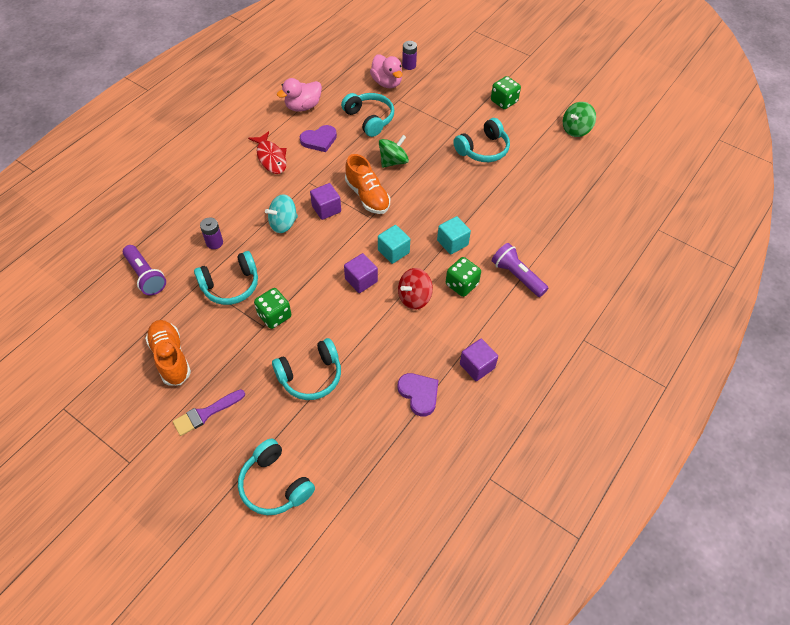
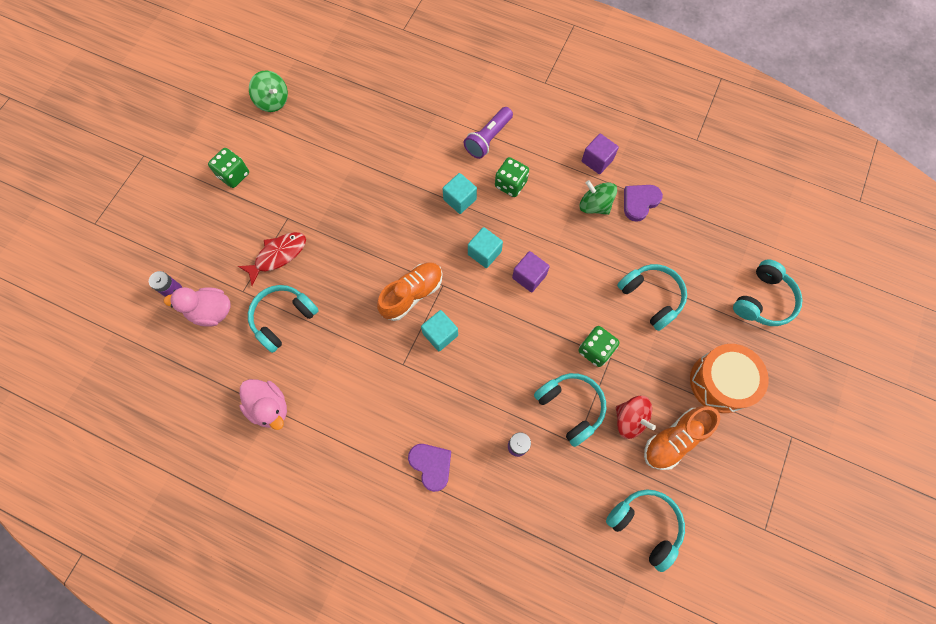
camera: 100 degrees left, 15 degrees up
purple flashlight [123,245,166,296] -> none
purple brush [173,389,245,436] -> orange drum [690,344,769,413]
red fish [248,131,287,174] -> red fish moved to [238,232,306,286]
turquoise spinning top [265,194,298,233] -> none
purple heart [300,125,337,152] -> purple heart moved to [408,444,451,492]
purple cube [310,183,341,220] -> turquoise cube [421,310,458,351]
pink duck [370,54,402,88] -> pink duck turned 135 degrees counterclockwise [164,287,230,327]
green spinning top [379,135,409,168] -> green spinning top moved to [580,180,617,215]
red spinning top [398,268,433,310] -> red spinning top moved to [616,396,656,439]
turquoise headphones [453,118,510,162] -> turquoise headphones moved to [606,489,685,572]

